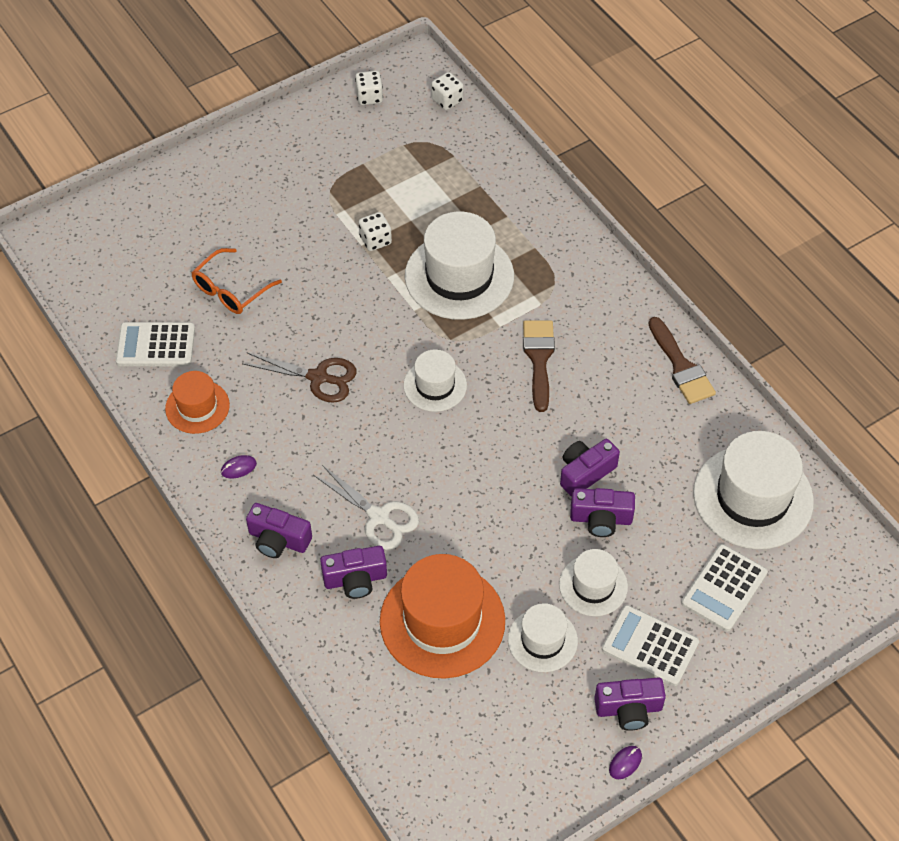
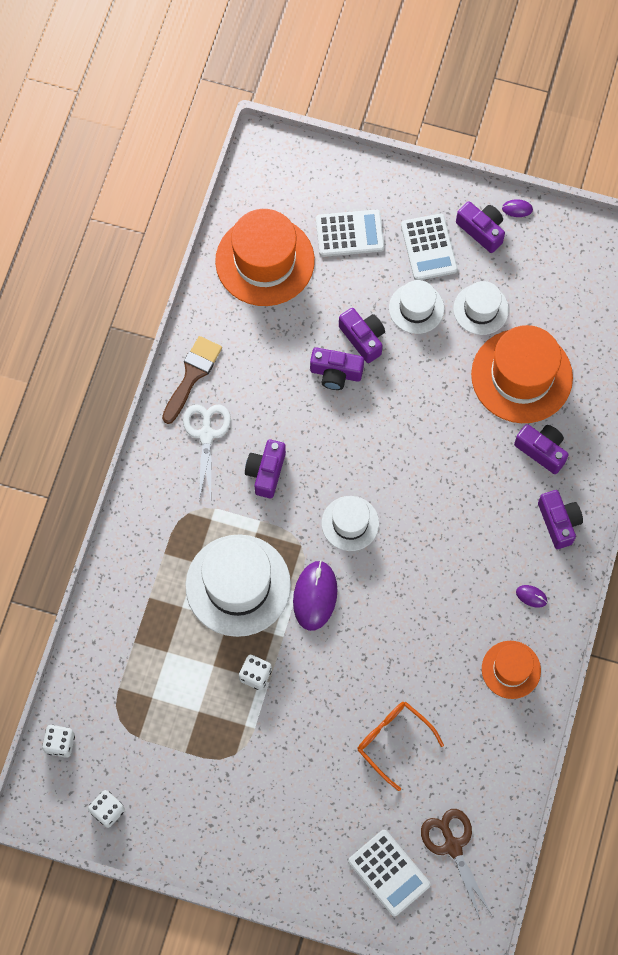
camera: 130 degrees left, 15 degrees up
white calculator [116,322,195,366] -> white calculator moved to [348,830,430,916]
orange glasses [191,248,282,314] -> orange glasses turned 135 degrees counterclockwise [357,701,444,791]
brown scissors [242,352,357,403] -> brown scissors moved to [421,809,492,919]
white scissors [313,465,419,550] -> white scissors moved to [183,404,231,500]
brown brush [523,320,555,412] -> purple camera [245,439,286,498]
white hat [693,431,814,549] -> orange hat [215,209,315,306]
none -> purple mouse [293,560,337,631]

